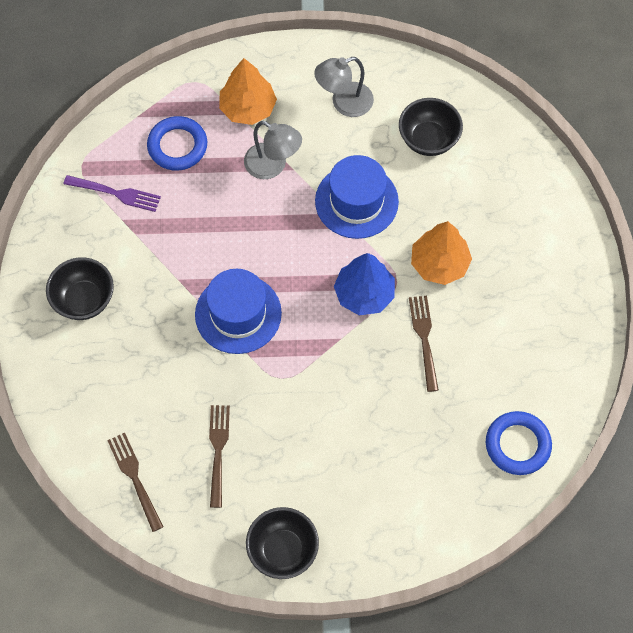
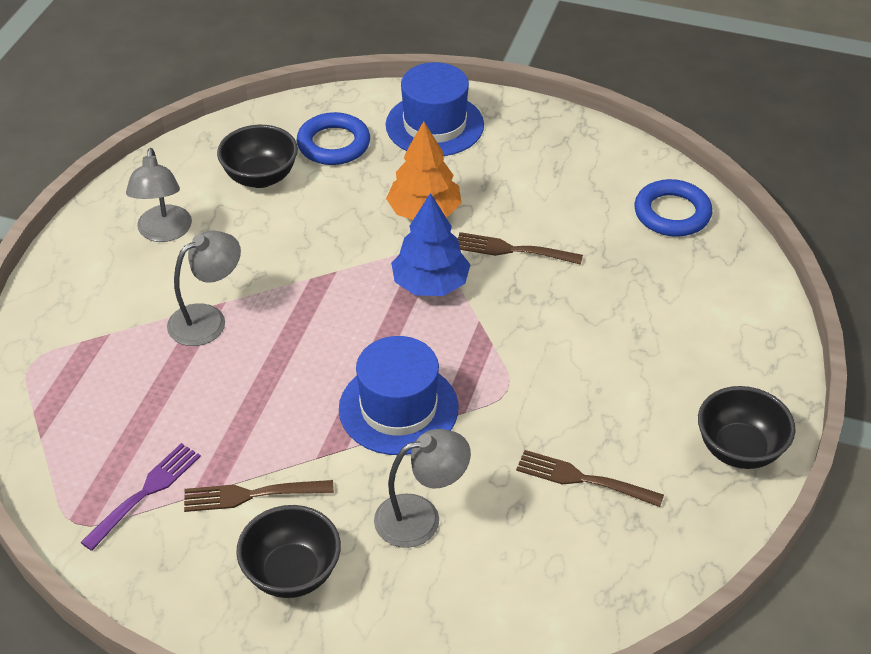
camera: 70 degrees left, 20 degrees down
brown fork [107,433,164,532] -> brown fork moved to [184,480,334,512]
blue ring [147,116,207,171] -> blue ring moved to [297,112,370,165]
orange tree [219,58,277,125] -> none
blue hat [315,155,399,239] -> blue hat moved to [386,62,484,156]
none -> grey lamp [374,429,471,548]

